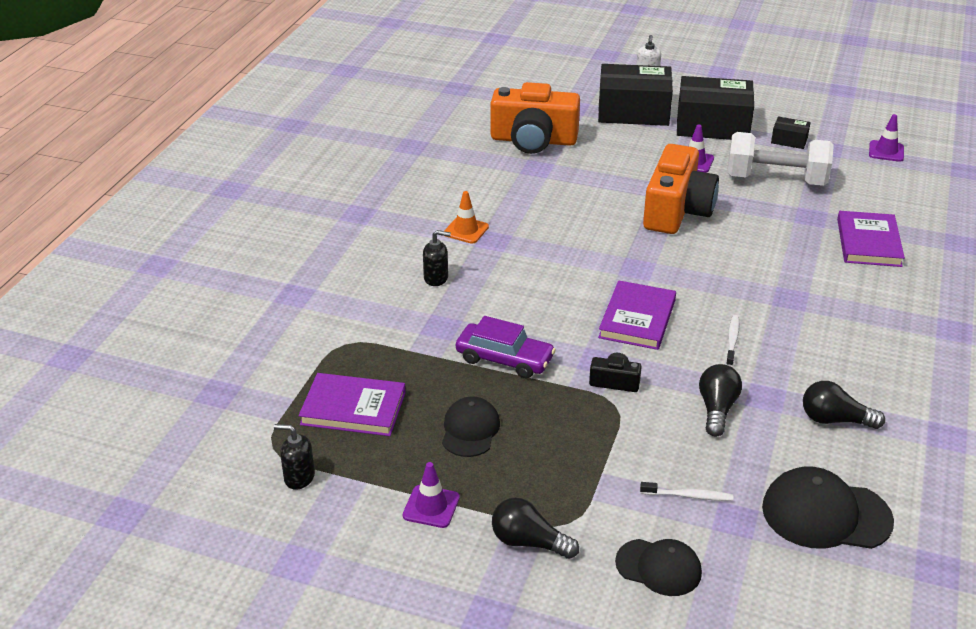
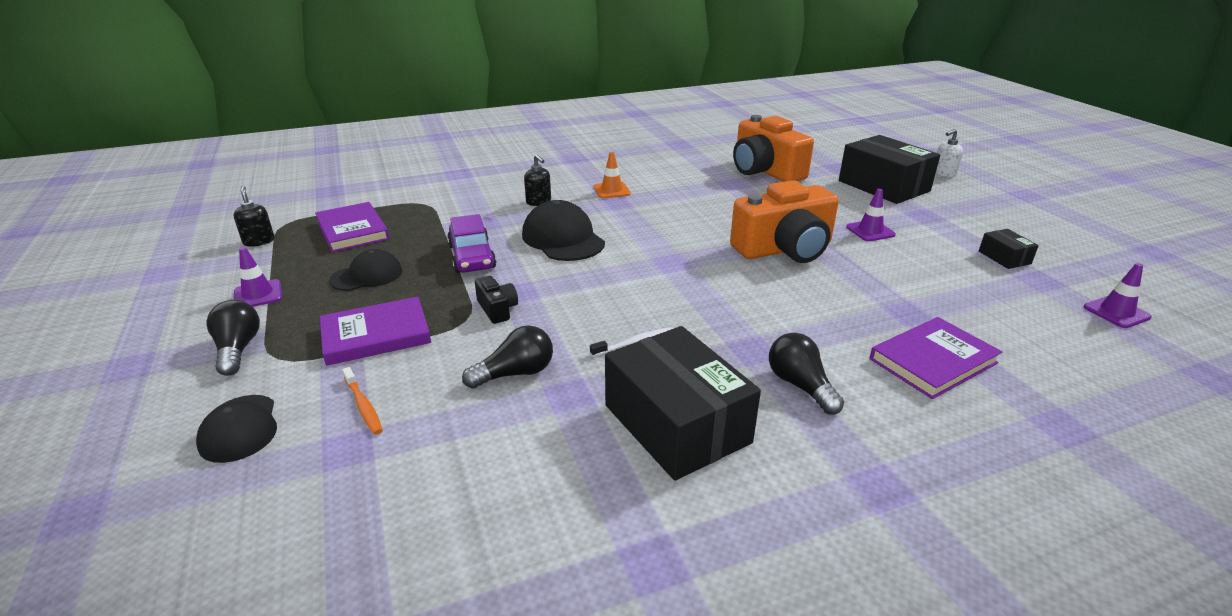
camera: 50 degrees right, 5 degrees down
purple book [598,280,676,350] -> purple book moved to [320,297,431,366]
white toothbrush [640,482,733,501] -> orange toothbrush [342,367,383,435]
black box [677,76,754,140] -> black box moved to [605,326,761,481]
white dumbbell [727,132,834,186] -> none
black cap [762,466,894,549] -> black cap moved to [522,200,605,261]
black light bulb [803,381,885,429] -> black light bulb moved to [769,333,844,415]

